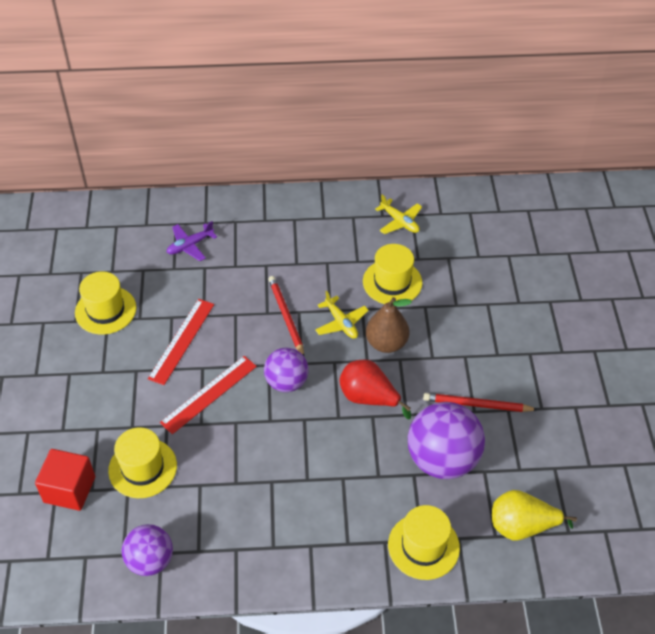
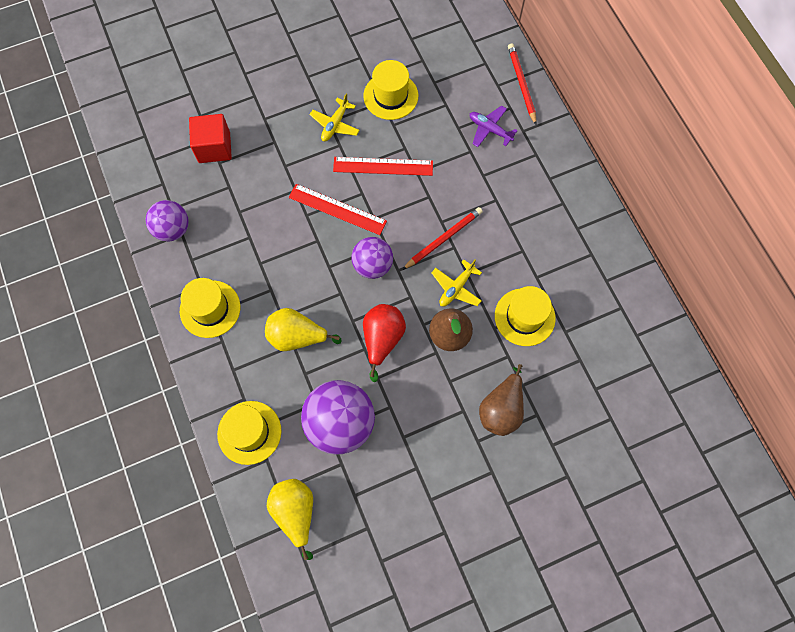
camera: 70 degrees right, 20 degrees up
yellow hat [108,427,177,498] -> yellow hat moved to [180,278,240,338]
yellow plane [375,194,422,234] -> yellow plane moved to [309,93,360,141]
red pencil [423,393,538,412] -> red pencil moved to [508,43,537,125]
none -> yellow pear [265,308,342,351]
none -> brown pear [479,364,524,436]

